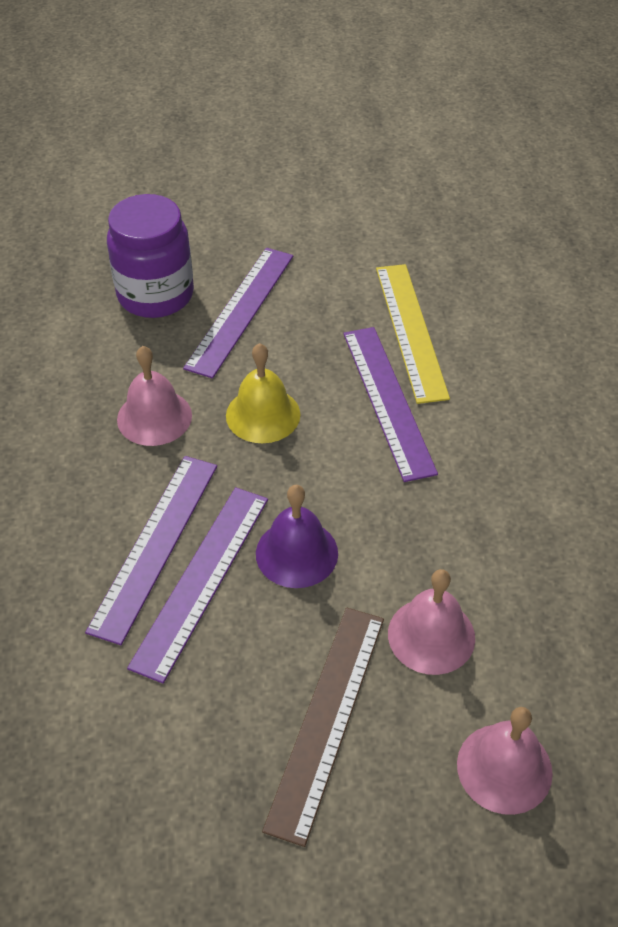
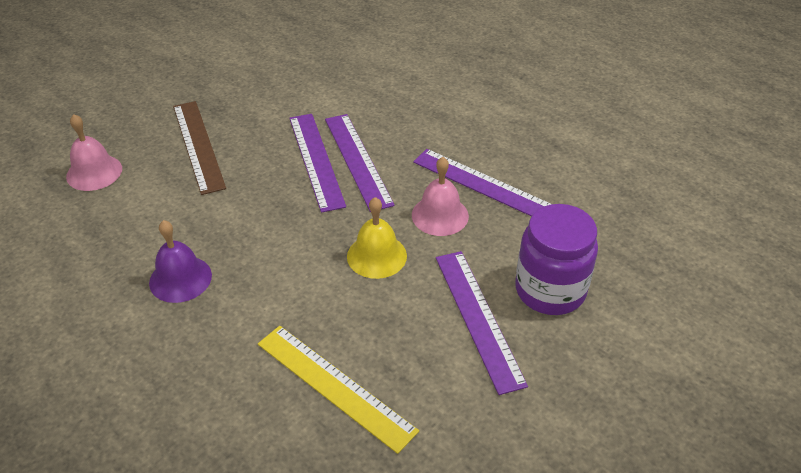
camera: 140 degrees right, 5 degrees down
purple bell [256,485,338,588] -> purple bell moved to [149,220,212,303]
purple ruler [343,327,438,482] -> purple ruler moved to [413,149,551,216]
pink bell [388,569,475,675] -> none

